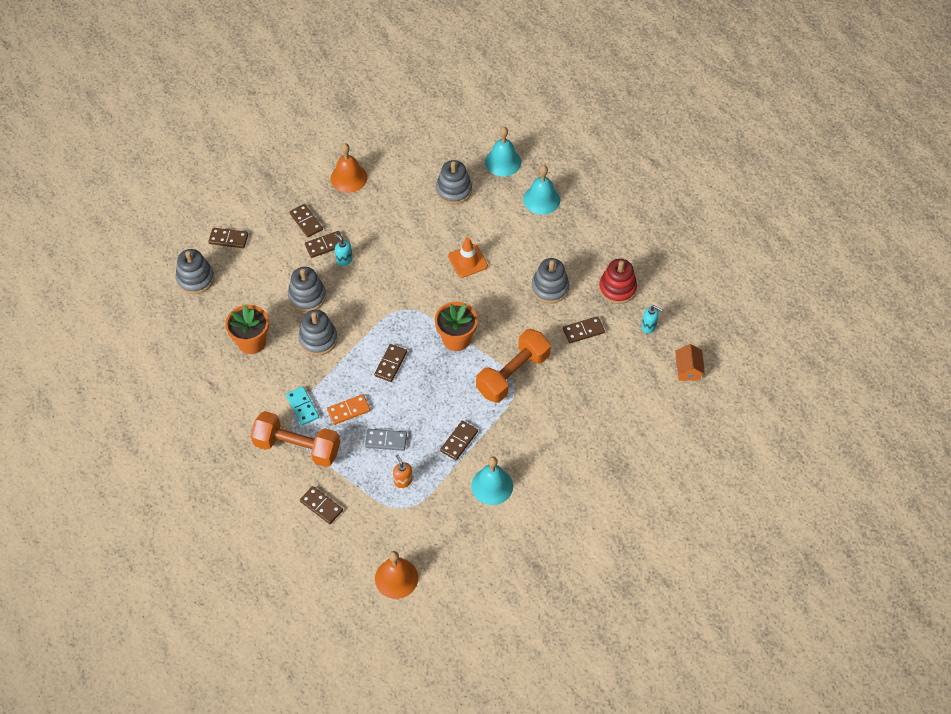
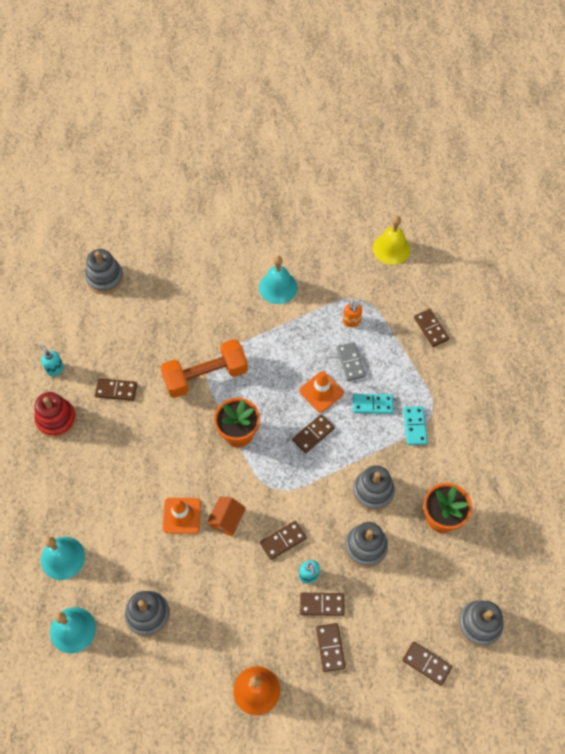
camera: 155 degrees left, 5 degrees up
orange dumbbell [251,411,340,467] -> none
orange domino [327,394,370,425] -> turquoise domino [353,394,394,414]
grey domino [365,429,407,451] -> grey domino turned 45 degrees clockwise [336,342,366,381]
orange bell [375,551,418,599] -> yellow bell [373,216,410,265]
brown domino [440,421,478,460] -> brown domino moved to [260,521,306,560]
grey stacking toy [531,258,569,303] -> grey stacking toy moved to [85,249,124,294]
orange house [675,344,705,381] -> orange house moved to [207,497,246,537]
none -> orange traffic cone [299,371,344,413]

